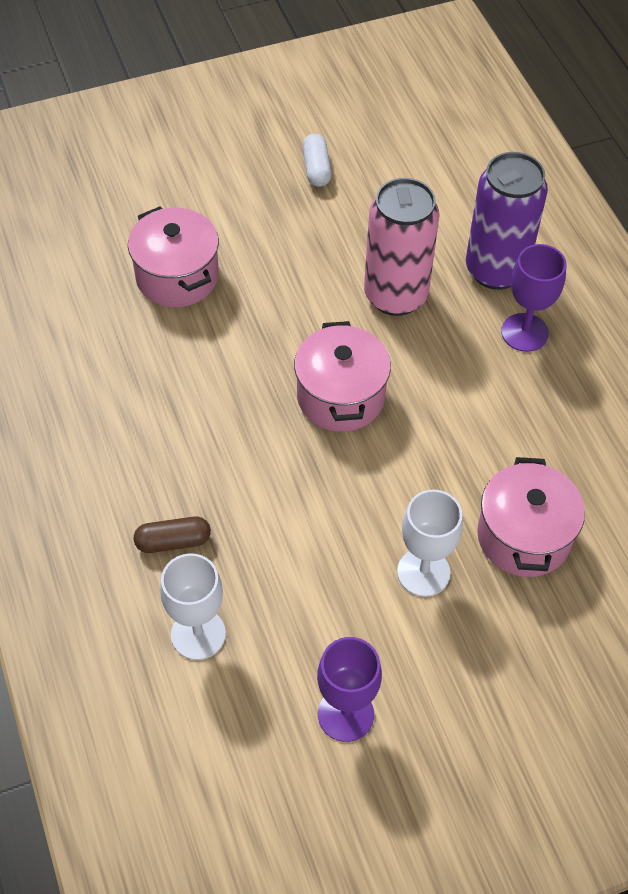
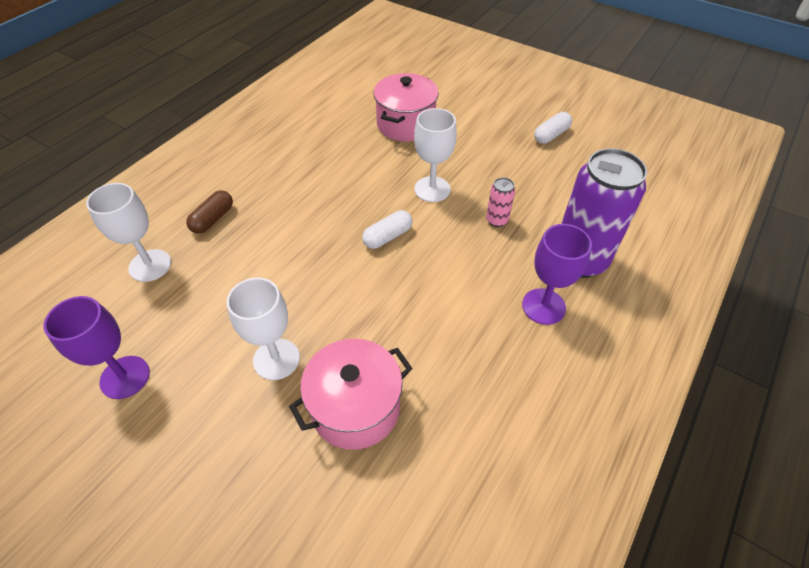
camera: 55 degrees right, 5 degrees down
brown capsule [134,517,211,553] -> brown capsule turned 75 degrees clockwise [186,190,233,234]
pink pot [294,321,391,432] -> white capsule [362,210,413,249]
pink can [364,178,440,316] -> pink can [486,177,515,227], size x0.43
none -> white goblet [414,108,457,202]

